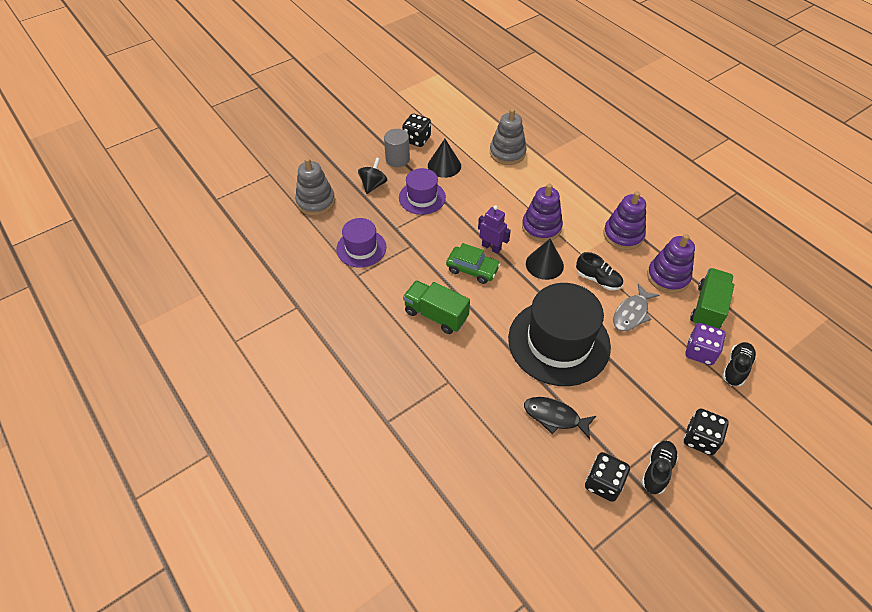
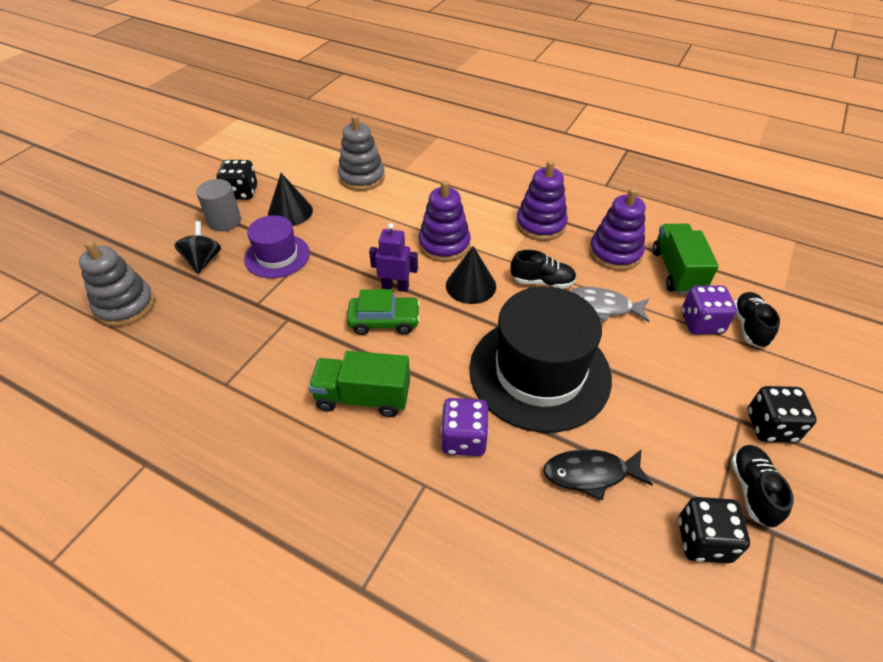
camera: 25 degrees left, 5 degrees down
purple hat [336,218,386,268] -> none
grey fish [613,284,659,331] -> grey fish turned 90 degrees clockwise [569,287,650,322]
none -> purple dice [441,398,489,456]

